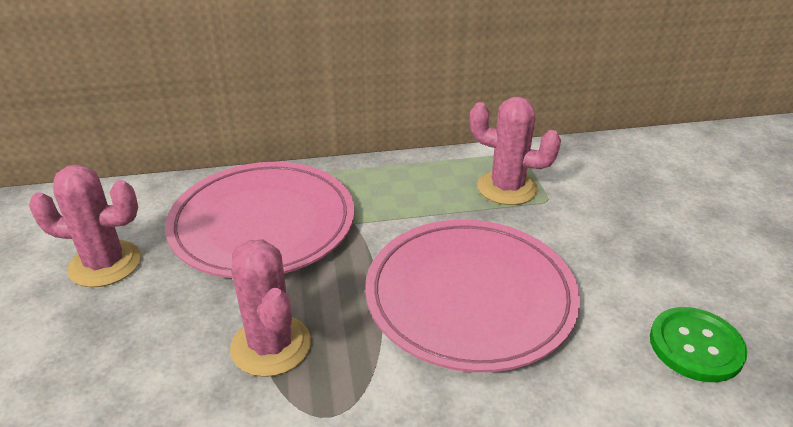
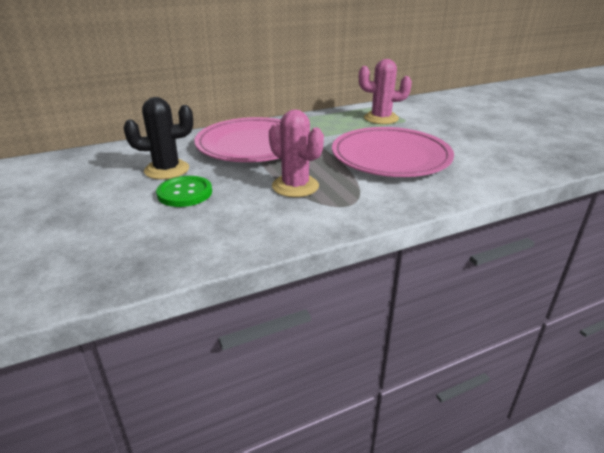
camera: 15 degrees left, 5 degrees down
pink cactus [29,165,141,287] -> black cactus [124,97,193,180]
green button [650,307,748,382] -> green button moved to [156,176,212,207]

